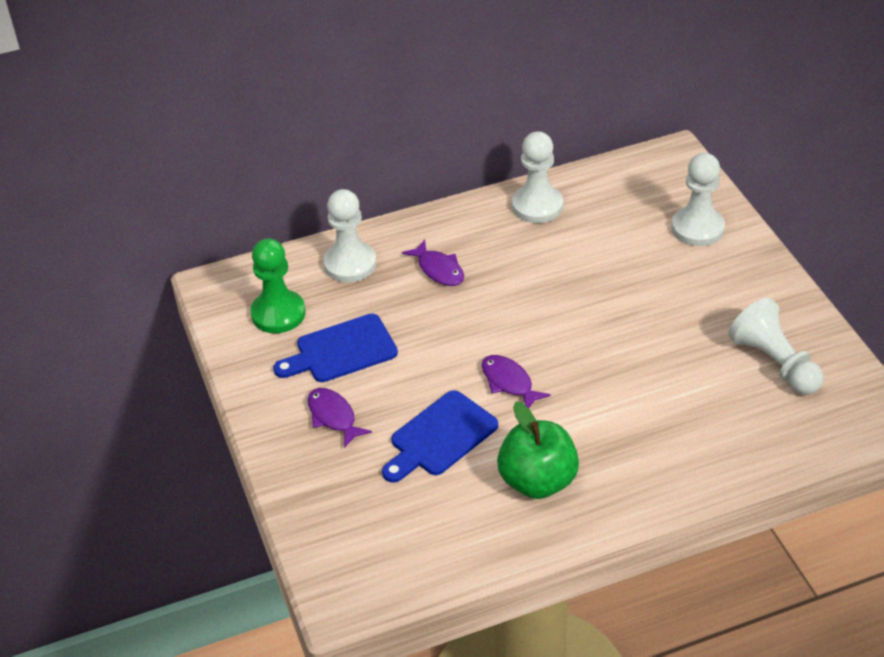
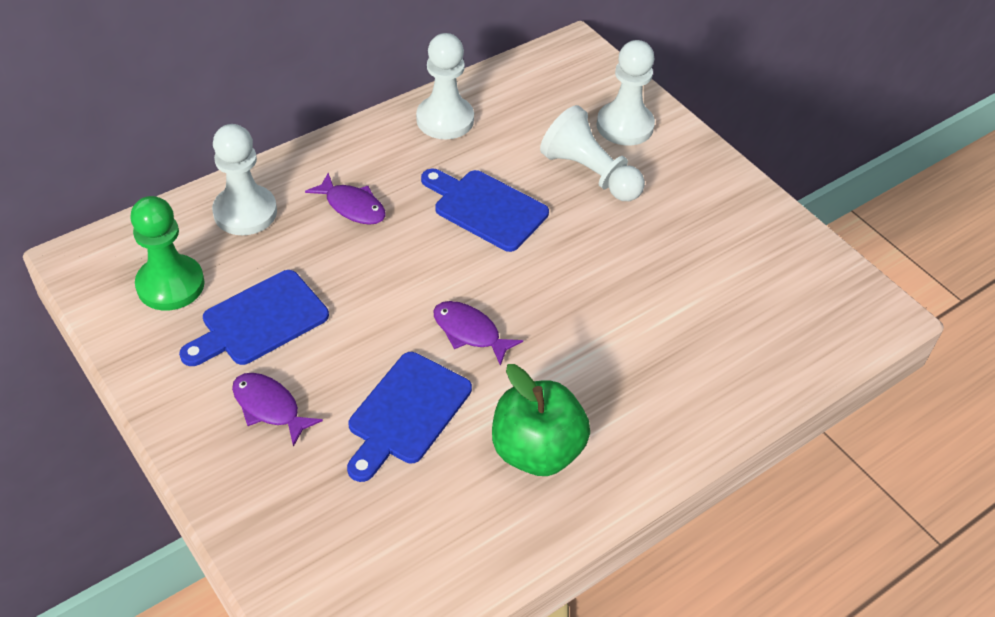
camera: 20 degrees left, 5 degrees up
white pawn [728,298,824,395] -> white pawn moved to [540,105,645,201]
none -> blue cutting board [421,169,549,252]

